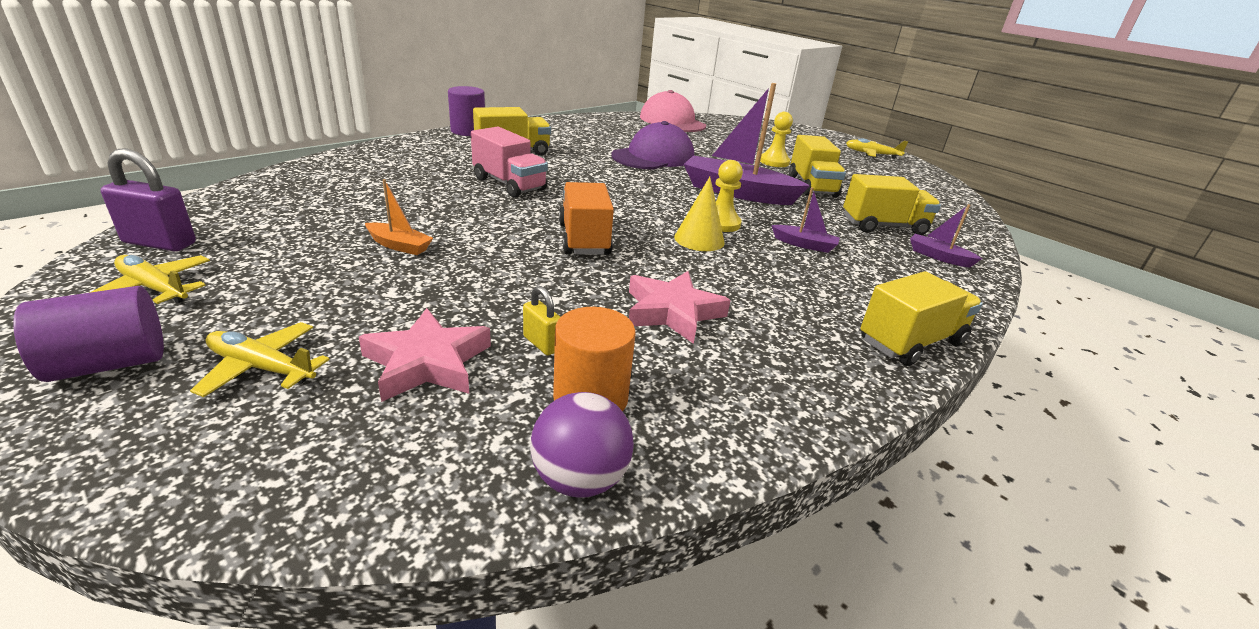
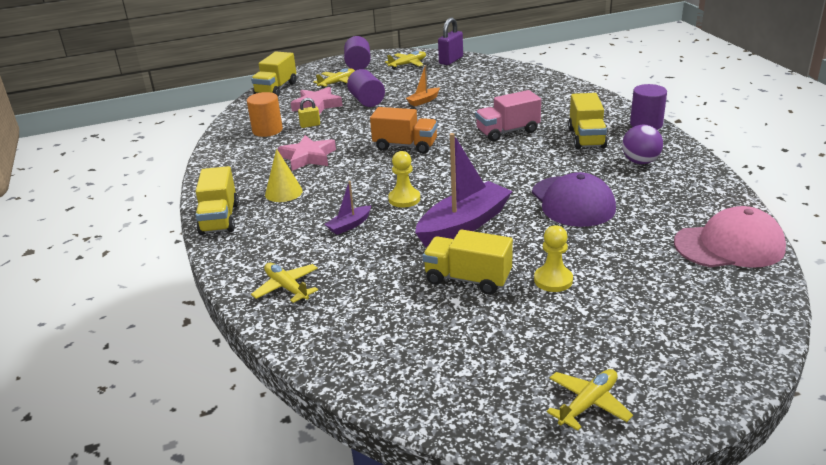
camera: 120 degrees right, 0 degrees up
purple ball [530,392,634,498] -> purple ball moved to [622,125,663,164]
yellow cone [674,177,725,251] -> yellow cone moved to [265,149,303,202]
yellow truck [843,174,941,235] -> yellow truck moved to [251,51,296,96]
purple boat [910,204,982,268] -> yellow plane [251,263,318,303]
none -> purple cylinder [347,69,385,107]

